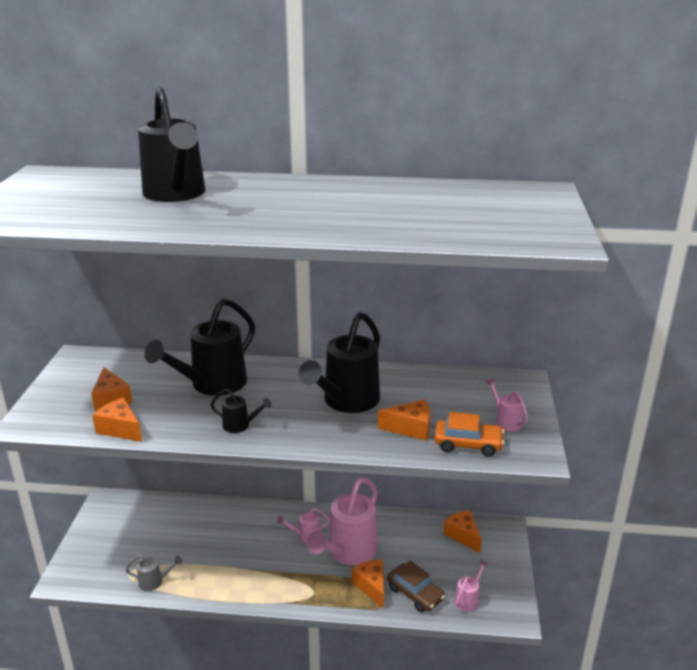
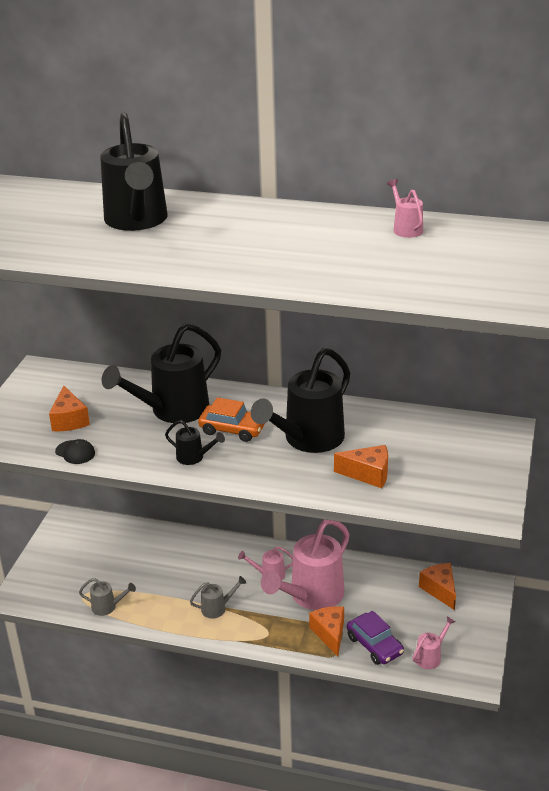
camera: 10 degrees right, 5 degrees up
orange cheese [92,398,142,442] -> black cap [55,439,95,464]
brown car [387,560,445,612] -> purple car [347,611,404,665]
orange car [434,412,504,457] -> orange car moved to [198,397,265,442]
pink watering can [485,377,528,432] -> pink watering can moved to [387,179,423,238]
none -> grey watering can [190,576,246,619]

